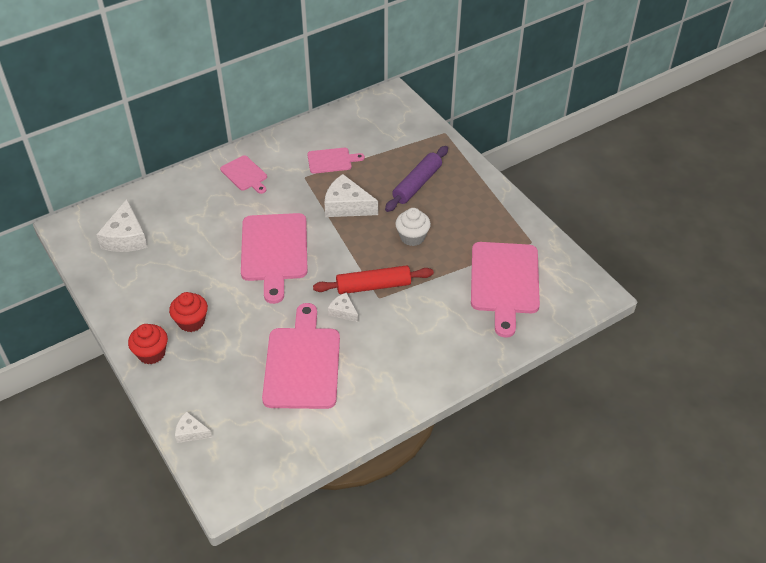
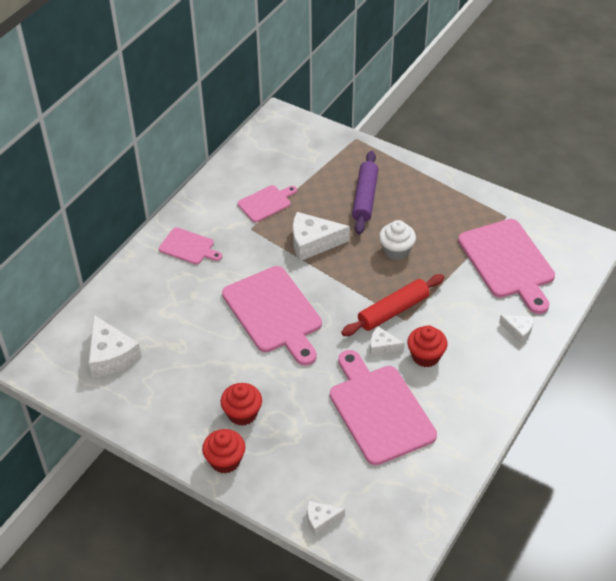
camera: 25 degrees left, 0 degrees up
none -> red cupcake [407,325,447,367]
none -> white cheese [499,315,534,344]

